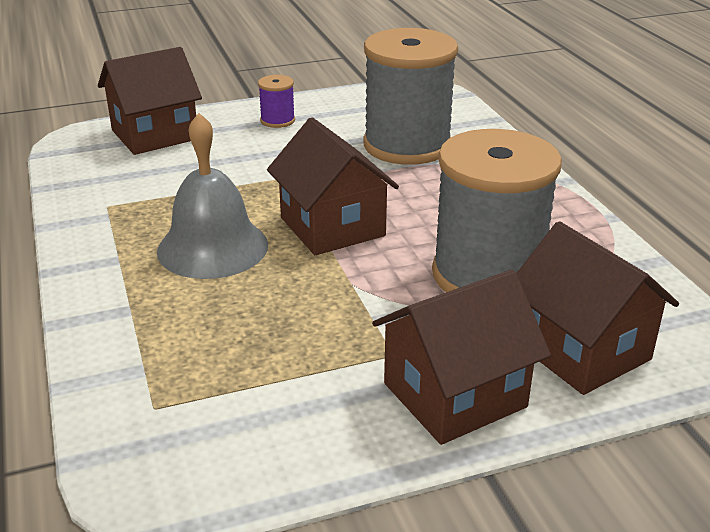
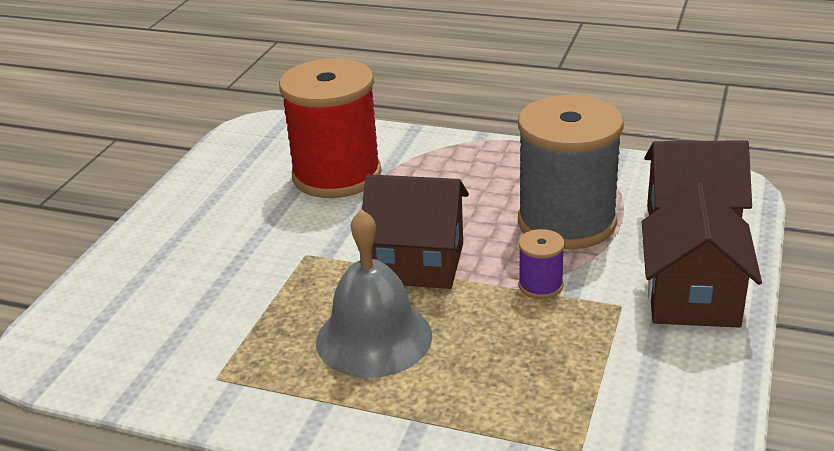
camera: 50 degrees left, 0 degrees up
brown house [98,47,202,155] -> none
purple spool [258,75,295,128] -> purple spool moved to [518,229,565,299]
grey spool [364,28,458,165] -> red spool [279,58,382,198]

